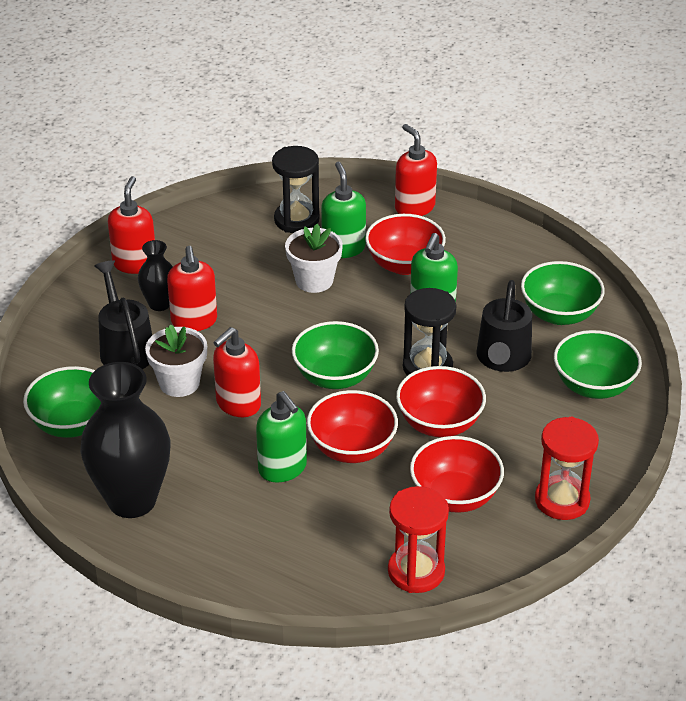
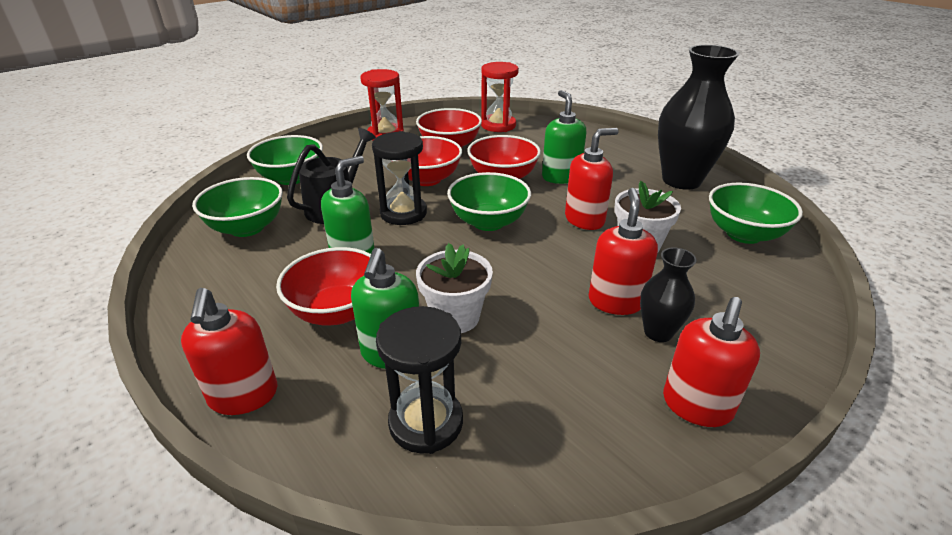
camera: 160 degrees left, 5 degrees down
black watering can [94,260,152,369] -> none

